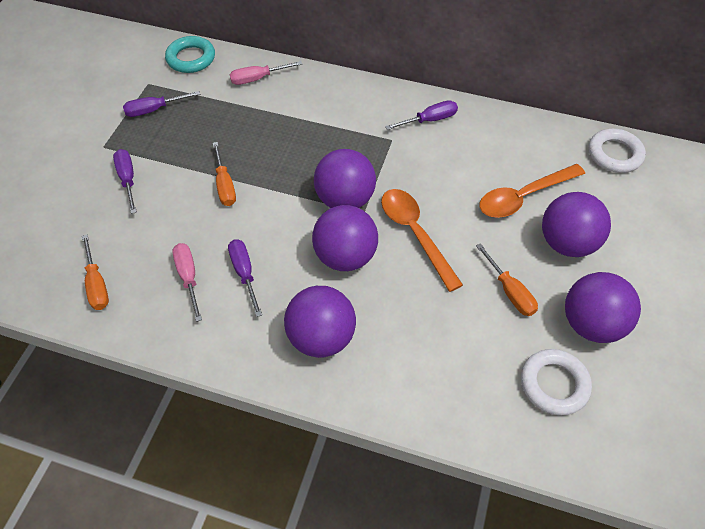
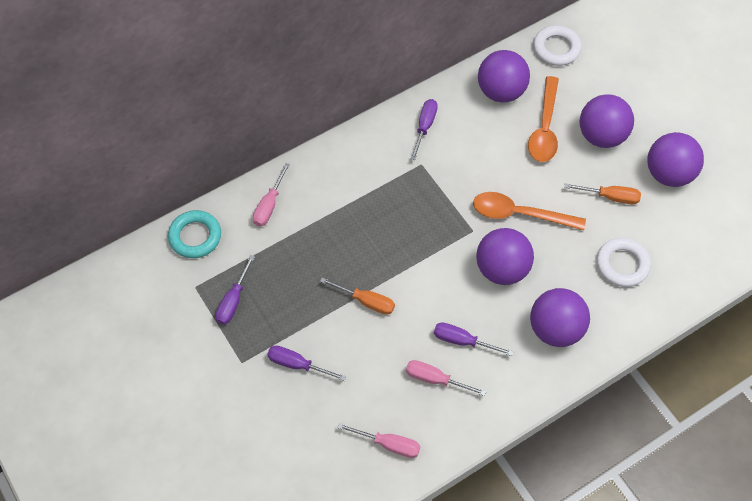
camera: 50 degrees left, 5 degrees up
orange screwdriver [82,234,109,310] -> pink screwdriver [337,423,420,458]
purple ball [314,149,376,208] -> purple ball moved to [478,50,530,102]
white ring [521,349,592,415] -> white ring moved to [597,238,651,287]

